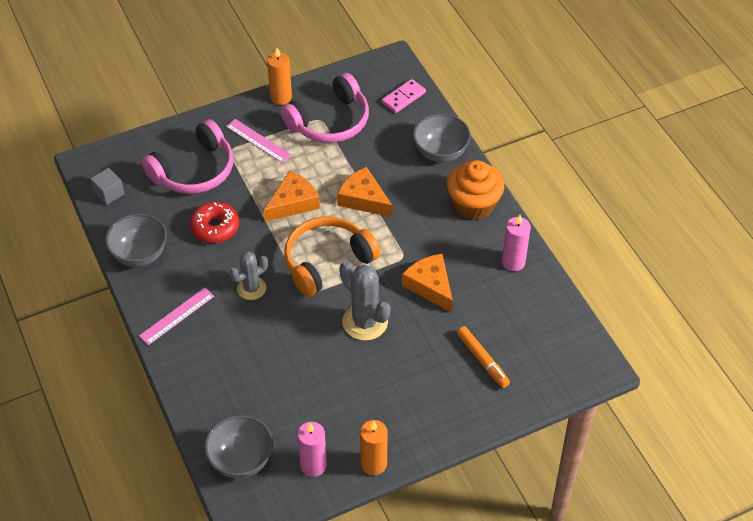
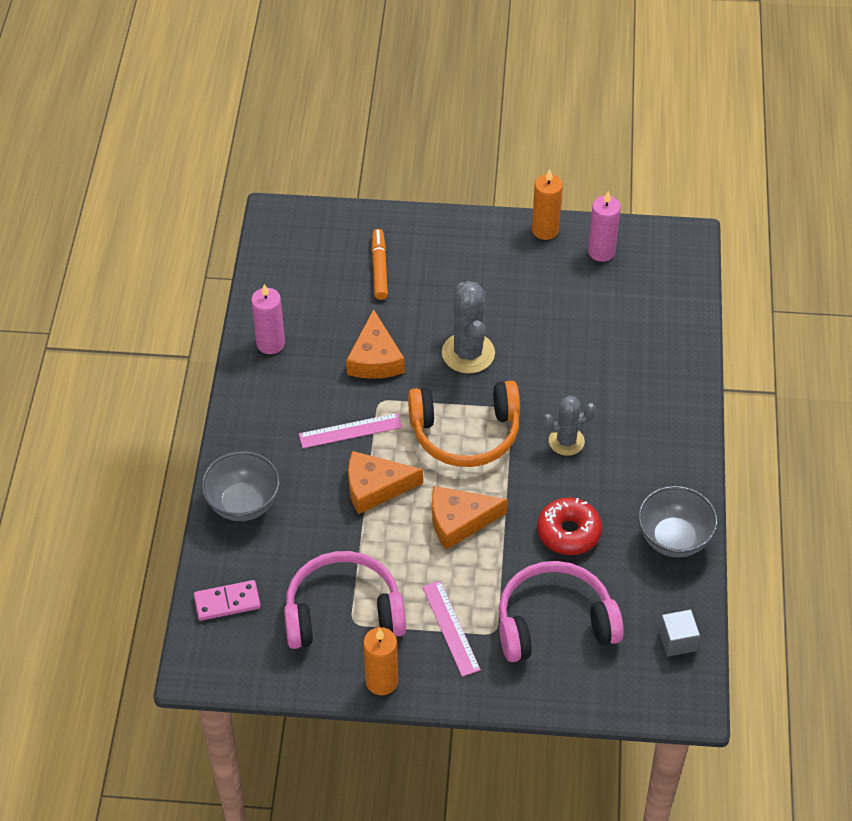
camera: 150 degrees left, 0 degrees up
pink ruler [139,287,214,345] -> pink ruler moved to [299,413,402,448]
grey bowl [204,415,273,479] -> none
orange cheese [337,167,392,217] -> orange cheese turned 105 degrees clockwise [348,451,423,514]
orange cupcake [447,160,504,220] -> none

